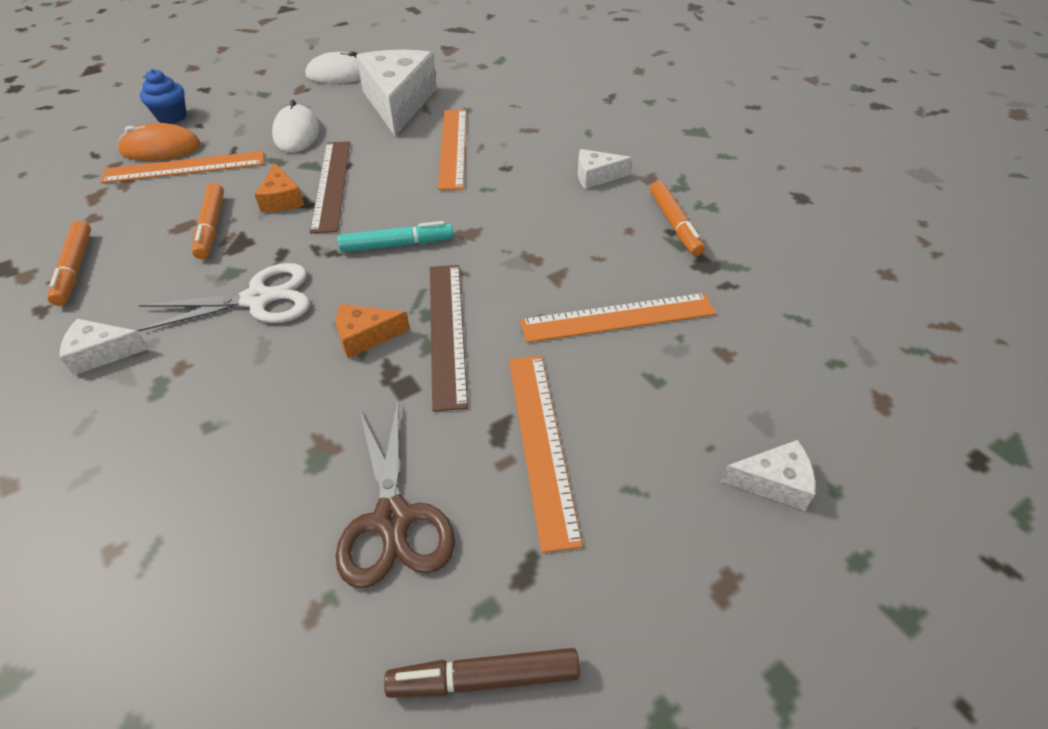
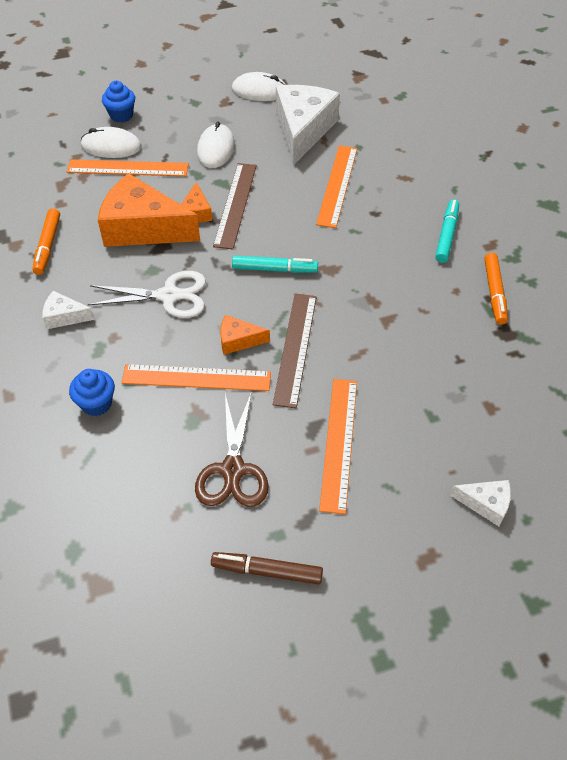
camera: 15 degrees right, 5 degrees up
orange mouse [118,123,200,161] -> white mouse [81,127,141,158]
orange marker [192,183,224,259] -> orange cheese [98,173,200,247]
orange ruler [520,293,716,343] -> orange ruler moved to [121,364,271,391]
white cheese [578,149,633,189] -> turquoise marker [435,199,459,263]
none -> blue cupcake [69,369,115,416]

